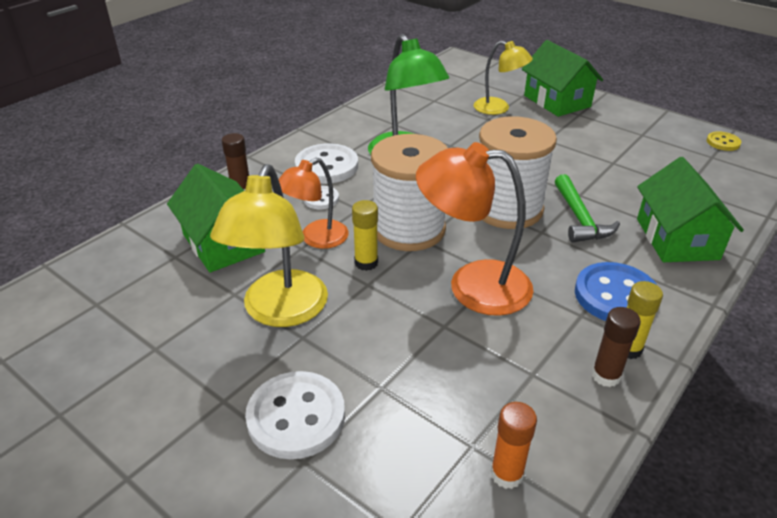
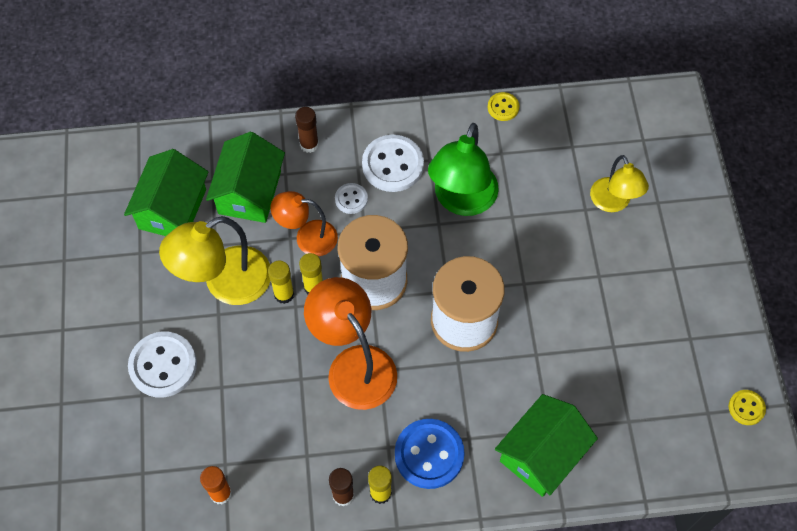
camera: 45 degrees right, 25 degrees up
green house [522,40,603,117] -> green house moved to [124,149,208,236]
green hammer [555,174,620,243] -> none
none -> yellow glue stick [268,261,294,304]
none -> yellow button [488,92,519,121]

